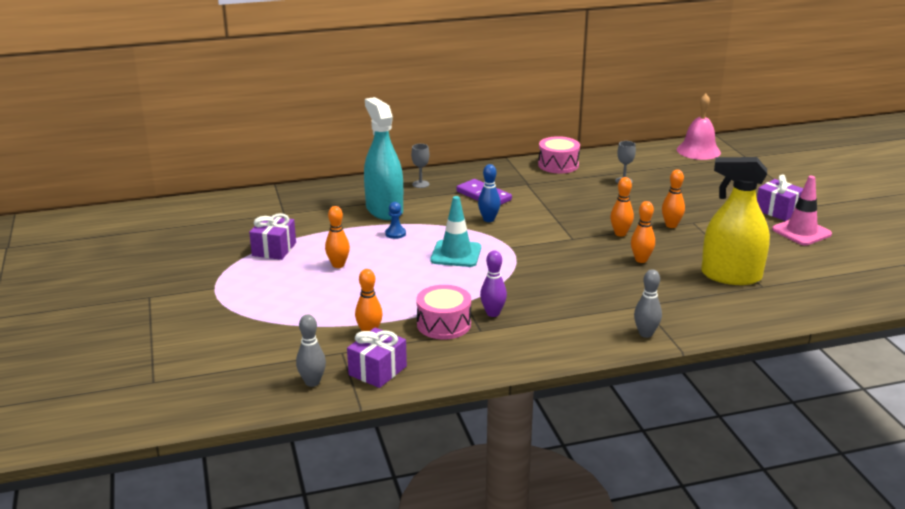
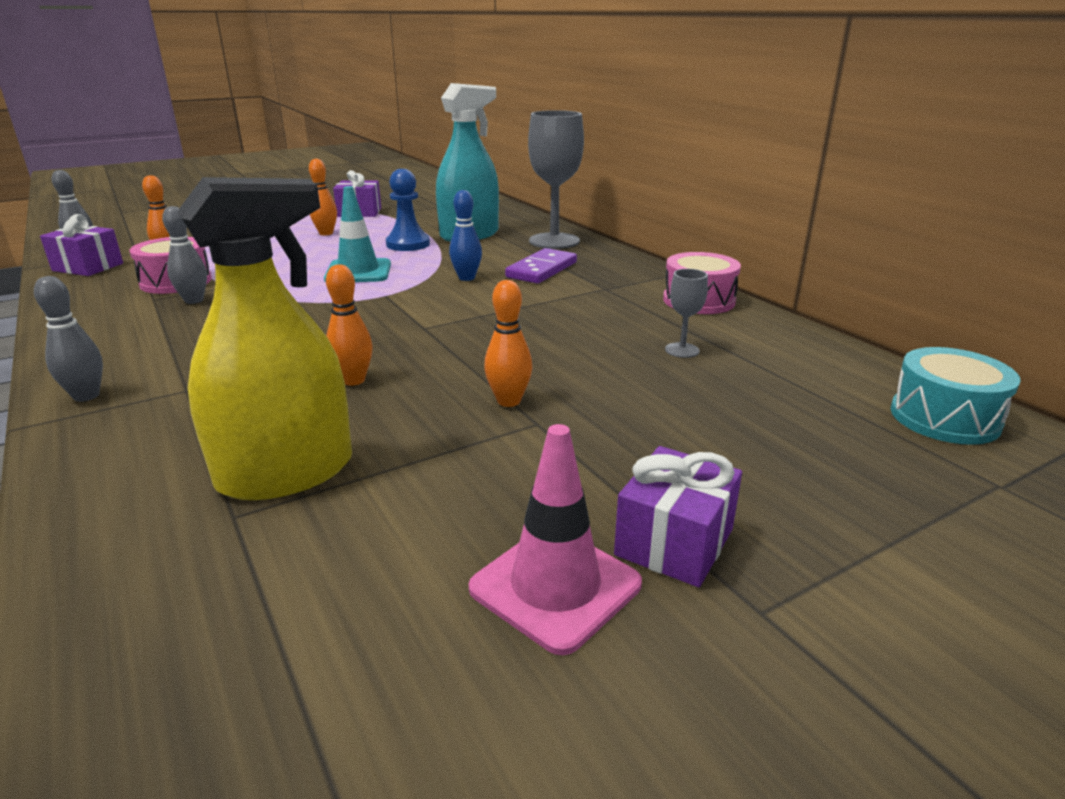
camera: 75 degrees right, 0 degrees up
blue pawn [385,202,406,239] -> blue pawn [386,169,430,251], size x1.71
grey goblet [411,144,429,188] -> grey goblet [528,110,584,249], size x2.21
purple bowling pin [480,250,507,317] -> grey bowling pin [162,206,207,304]
orange bowling pin [610,177,634,237] -> none
pink bell [677,94,721,160] -> turquoise drum [891,347,1021,445]
yellow spray bottle [701,157,770,285] -> yellow spray bottle turned 60 degrees clockwise [178,177,352,500]

